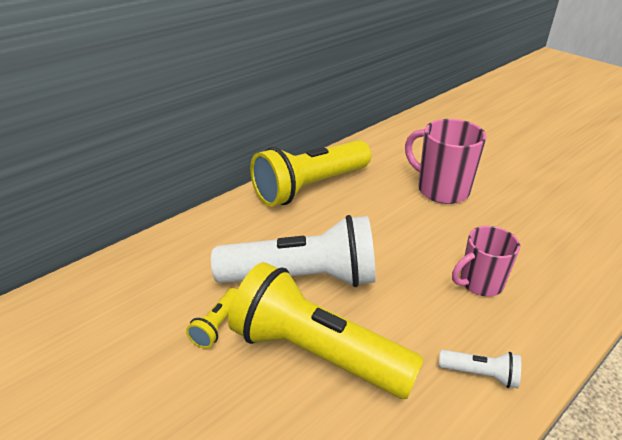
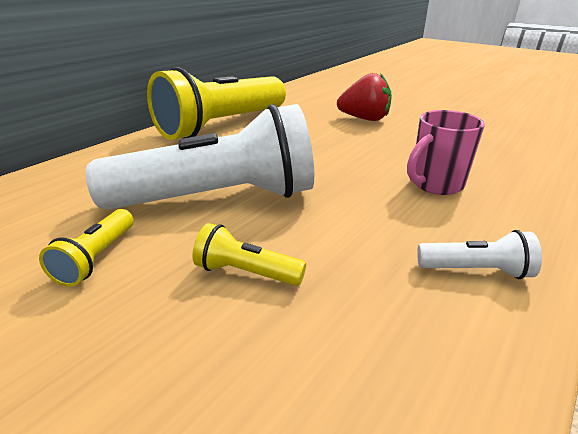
camera: 10 degrees left, 5 degrees down
yellow flashlight [228,262,424,399] -> yellow flashlight [193,223,306,286], size x0.40
pink mug [405,119,487,204] -> red strawberry [337,73,392,121]

